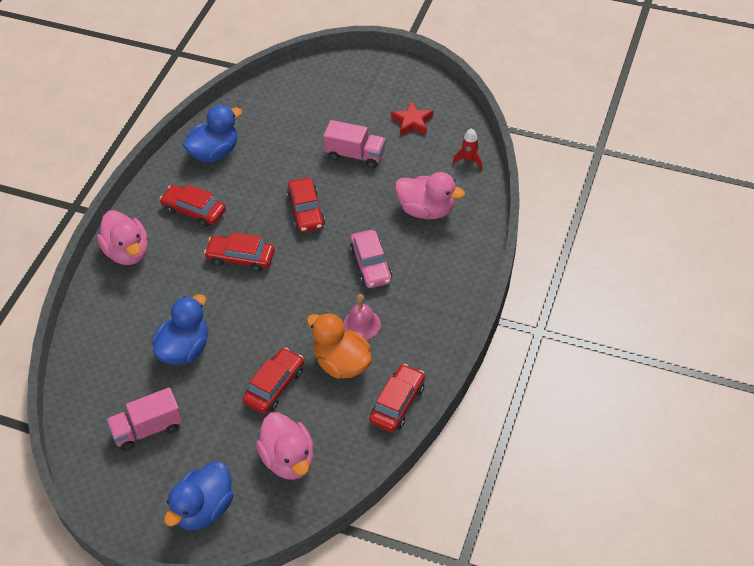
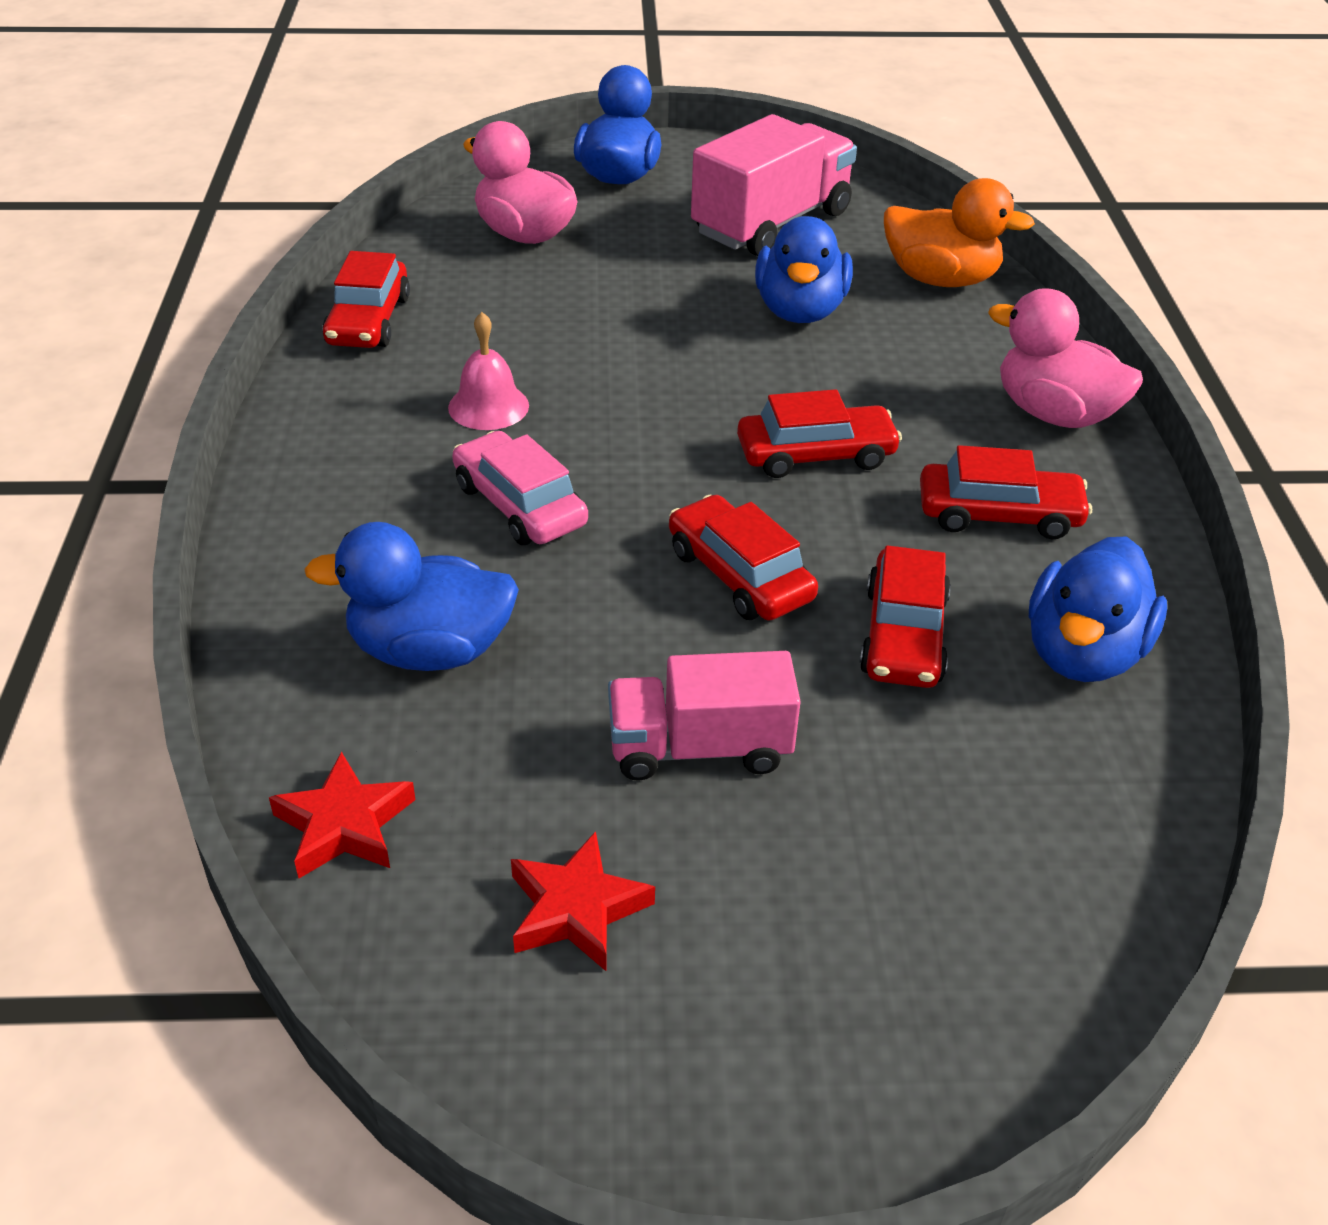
camera: 155 degrees right, 10 degrees down
pink truck [107,387,183,451] -> pink truck [691,114,857,256], size x1.50
red car [243,348,304,414] -> red car moved to [859,545,951,688]
orange duck [307,312,372,379] -> orange duck moved to [884,178,1035,287]
pink duck [395,172,465,219] -> blue duck [304,522,519,671]
red rocket [453,128,482,170] -> red star [269,751,416,879]

